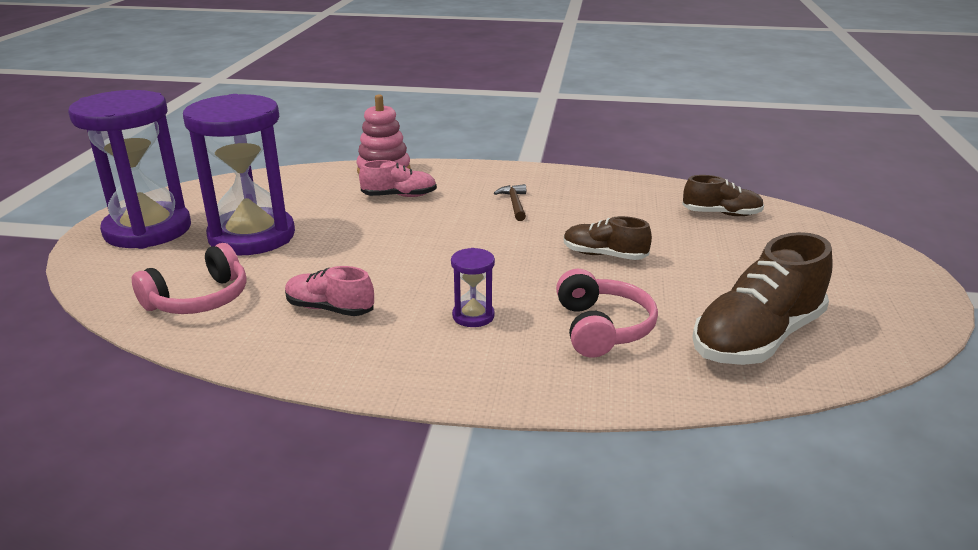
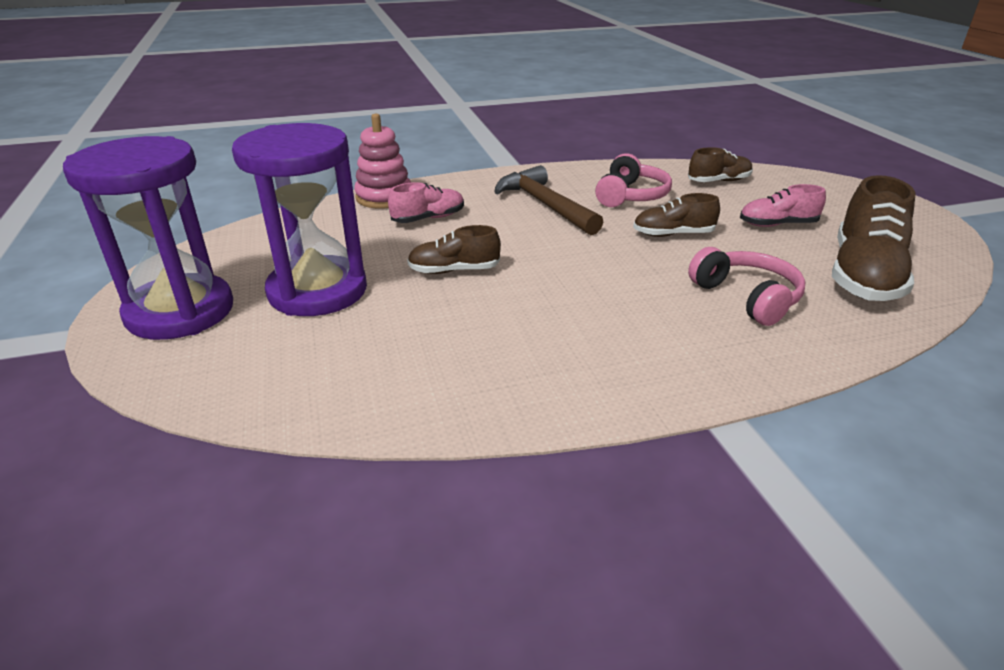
camera: 25 degrees left, 5 degrees up
pink headphones [132,243,247,314] -> pink headphones moved to [595,153,672,207]
pink shoe [285,266,374,316] -> pink shoe moved to [740,184,826,227]
purple hourglass [451,248,495,327] -> none
brown hammer [494,184,526,221] -> brown hammer [494,165,603,235], size x2.00
none -> brown shoe [407,225,501,274]

